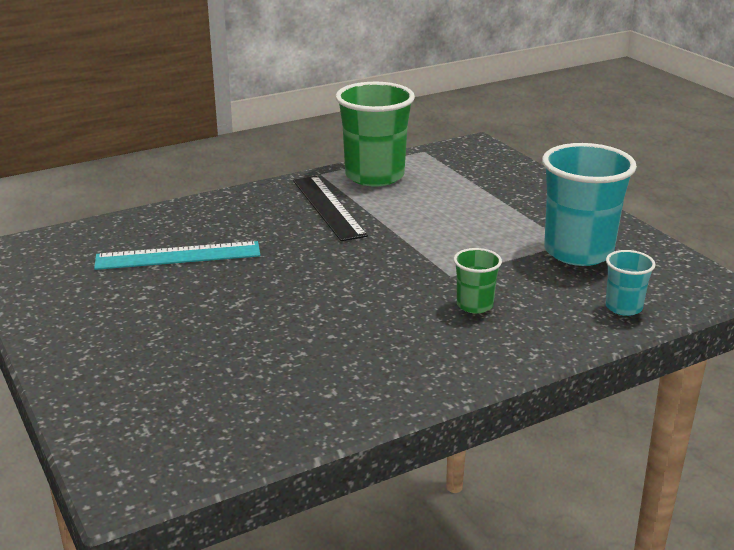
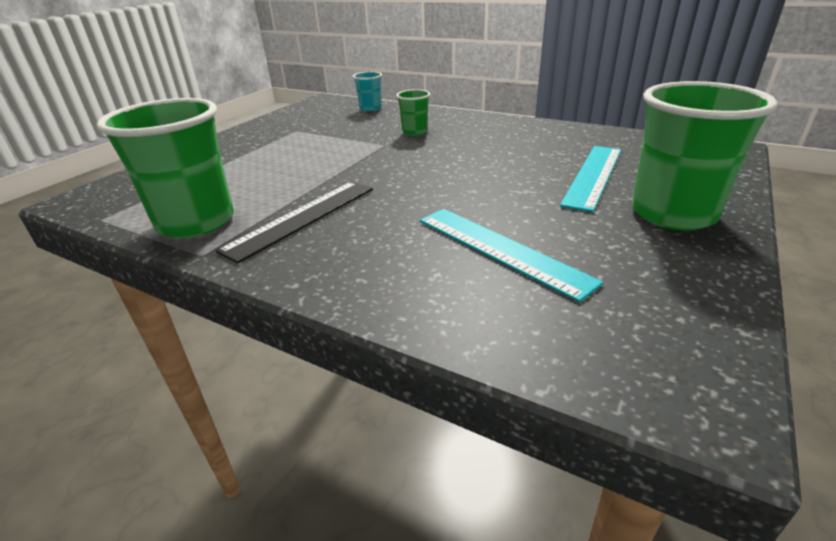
camera: 120 degrees left, 5 degrees up
turquoise cup [542,143,637,266] -> none
none -> turquoise ruler [560,146,621,212]
none -> green cup [632,81,777,230]

